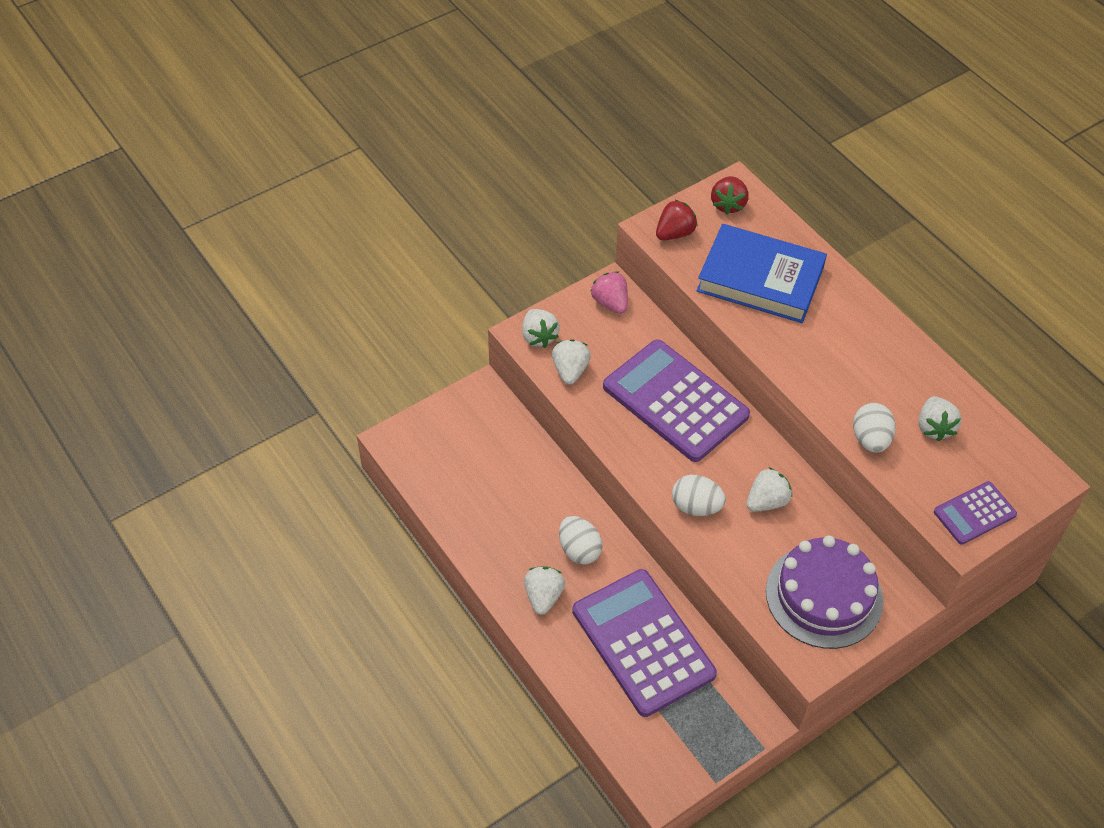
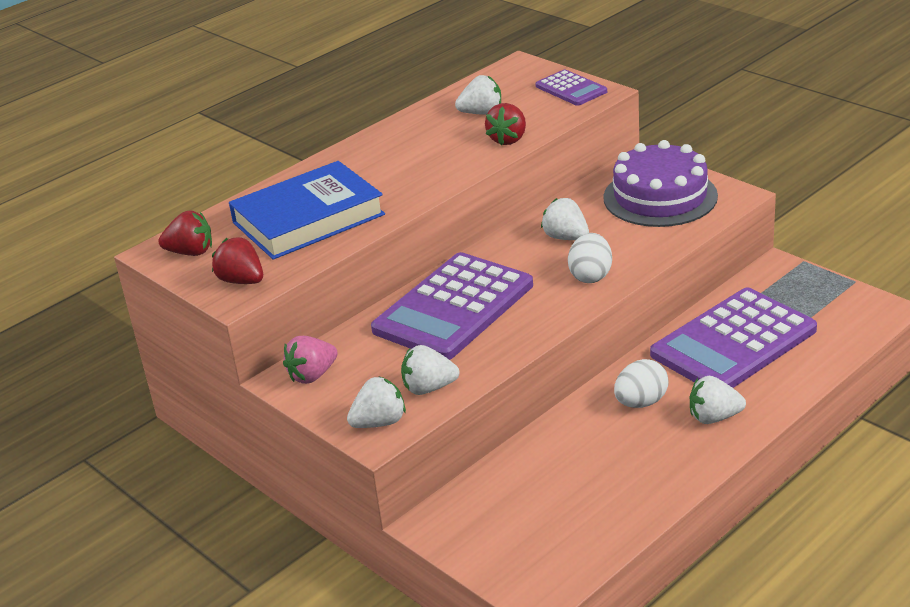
camera: 95 degrees left, 20 degrees down
blue book [696,224,827,323] -> blue book turned 45 degrees clockwise [229,161,385,260]
white egg [853,403,896,453] -> red strawberry [485,103,526,145]

